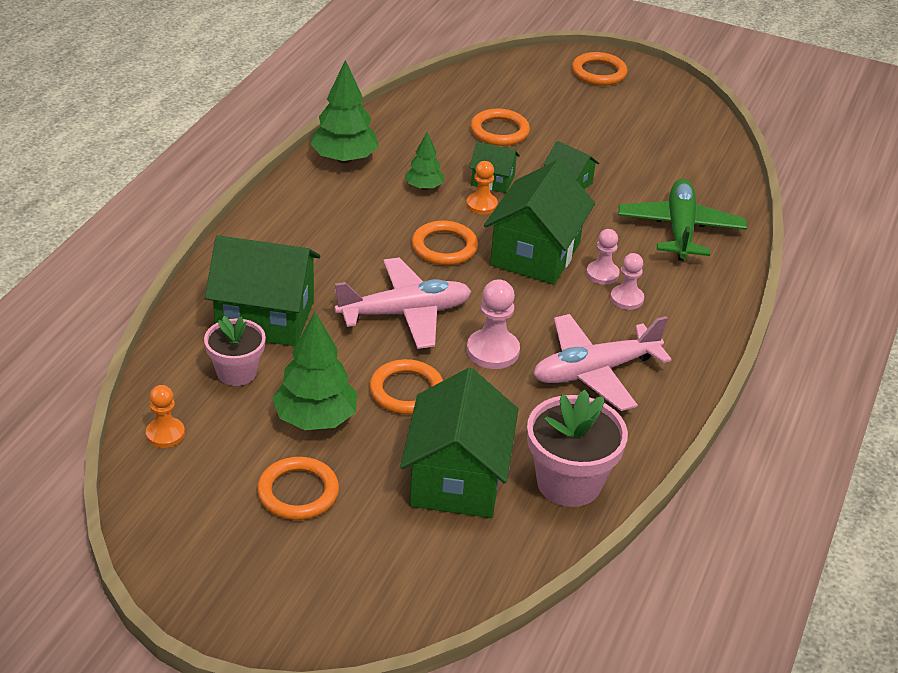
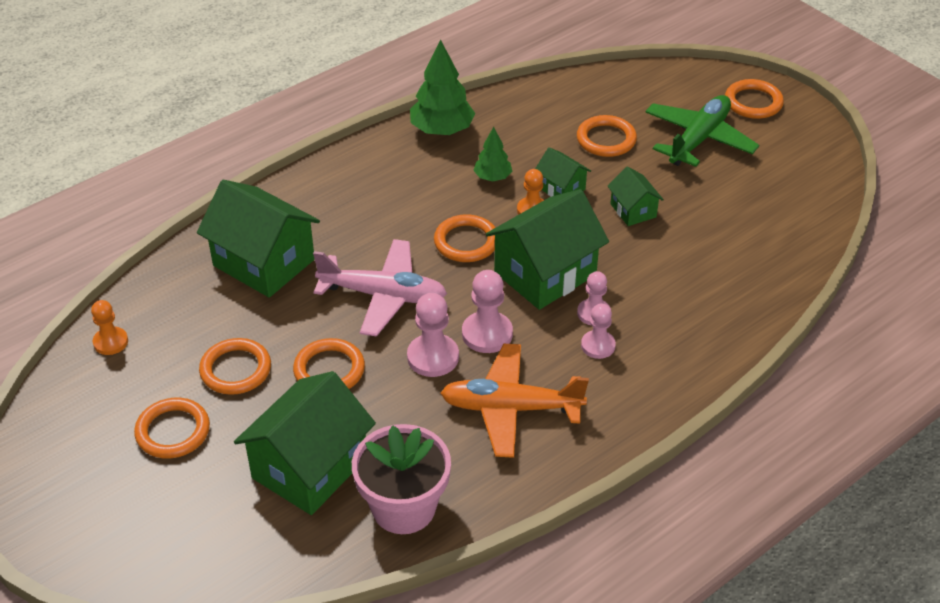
camera: 30 degrees right, 5 degrees up
pink flower pot [204,316,266,386] -> none
green tree [272,312,357,430] -> orange ring [199,338,271,395]
pink plane [533,314,672,411] -> orange plane [441,343,589,458]
green plane [618,179,747,261] -> green plane moved to [645,95,759,167]
none -> pink pawn [462,270,513,353]

